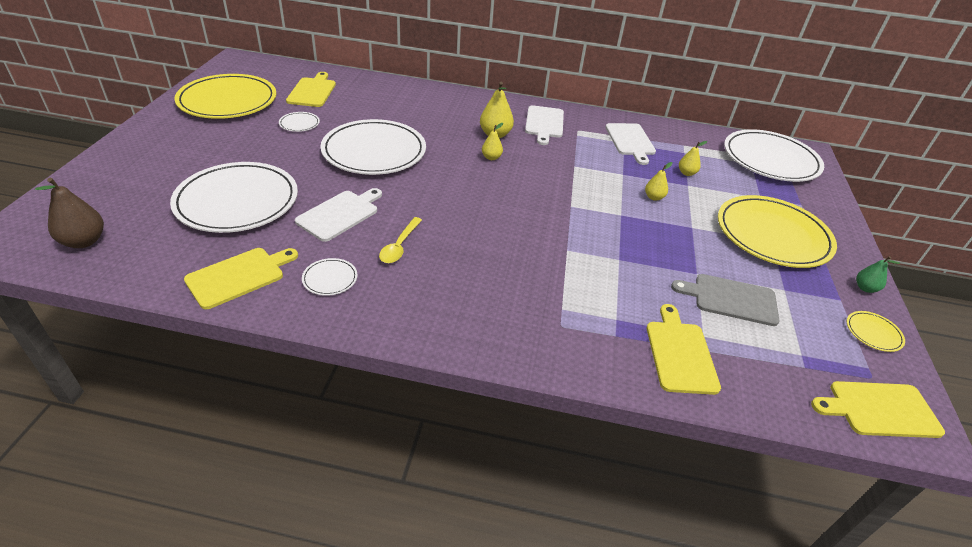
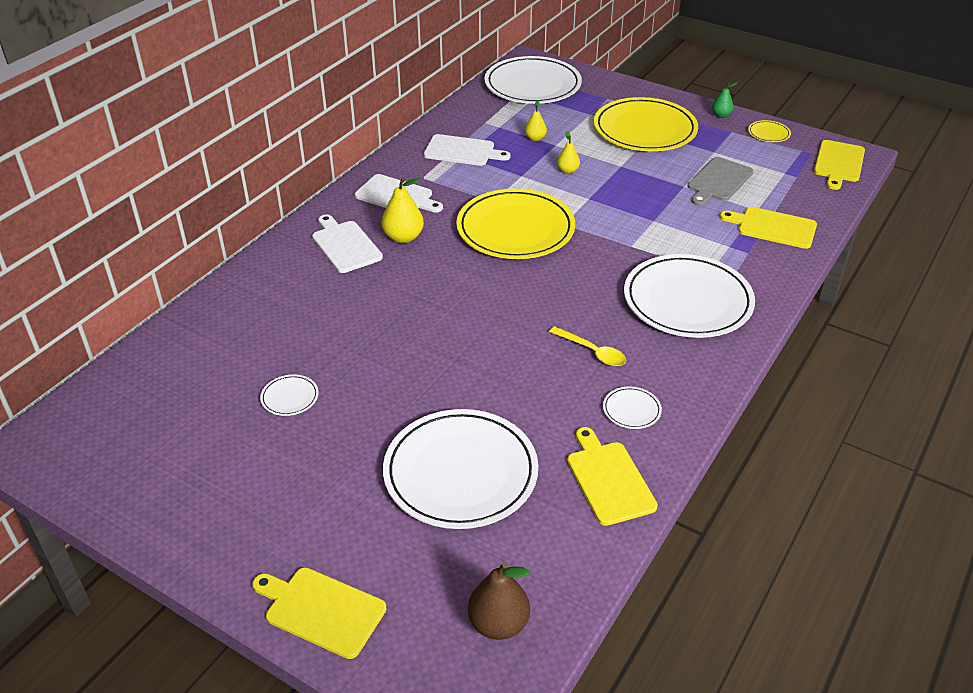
camera: 65 degrees left, 0 degrees up
yellow plate [174,74,277,119] -> yellow plate moved to [456,189,575,259]
yellow cutting board [286,72,336,107] -> yellow cutting board moved to [252,567,387,659]
white cutting board [295,188,382,242] -> white cutting board moved to [312,214,383,273]
white plate [321,119,426,175] -> white plate moved to [624,254,755,338]
yellow pear [482,123,503,160] -> none

